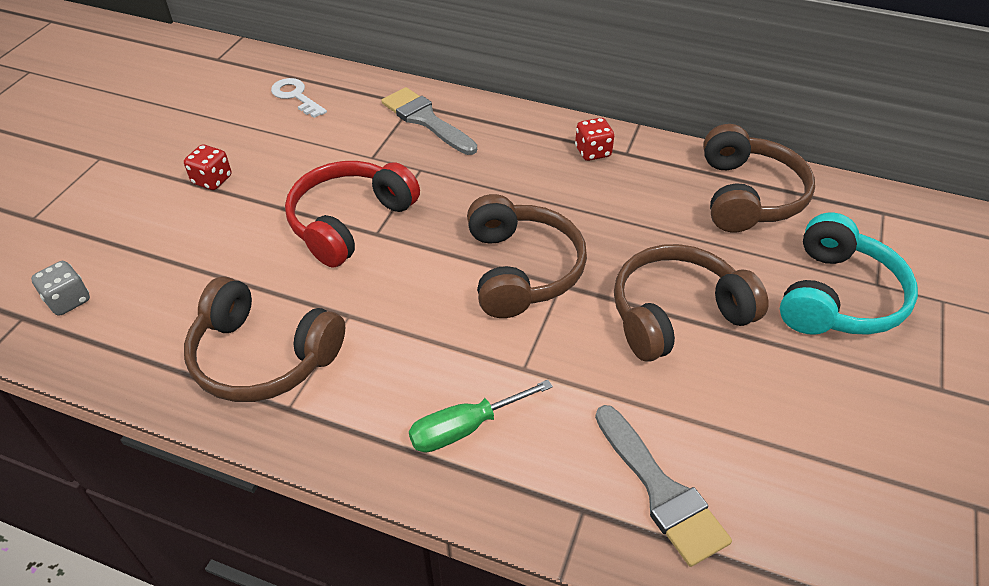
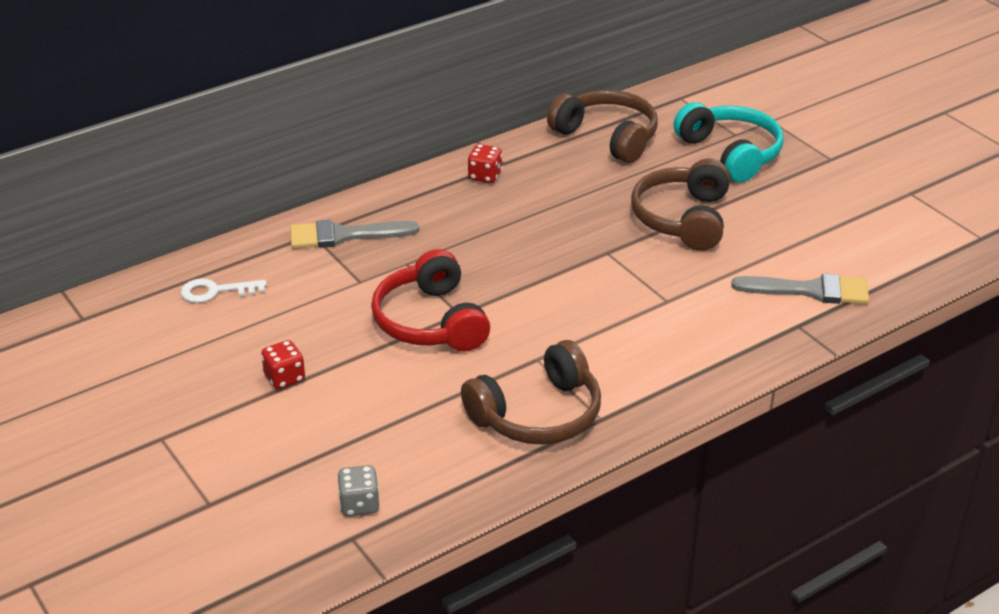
camera: 55 degrees left, 10 degrees down
green screwdriver [409,380,553,453] -> none
brown headphones [467,194,587,318] -> none

